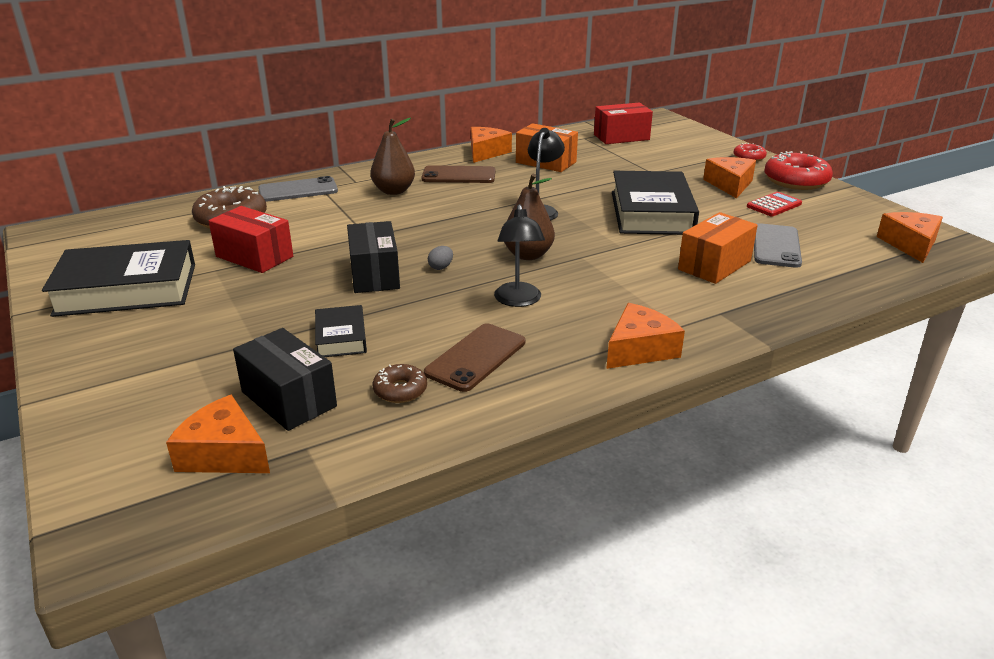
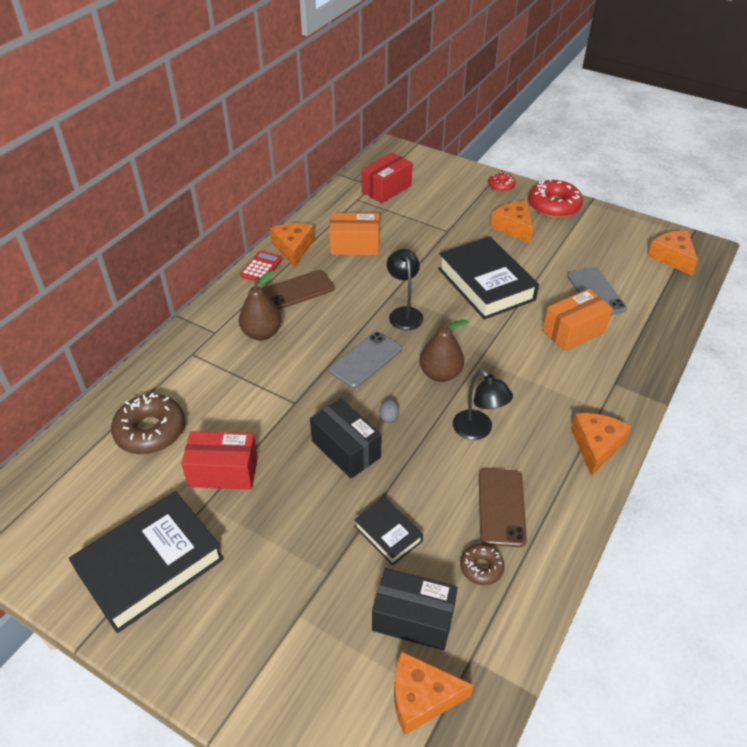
camera: 30 degrees left, 15 degrees up
grey phone [258,176,338,202] -> grey phone moved to [329,332,402,388]
orange box [678,212,758,284] -> orange box turned 45 degrees clockwise [542,289,613,351]
red calculator [747,192,802,216] -> red calculator moved to [240,250,282,281]

